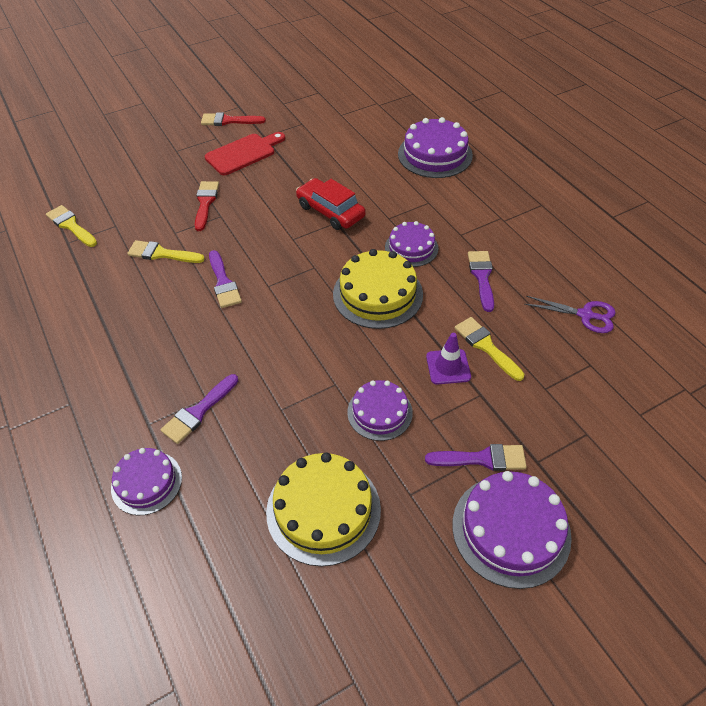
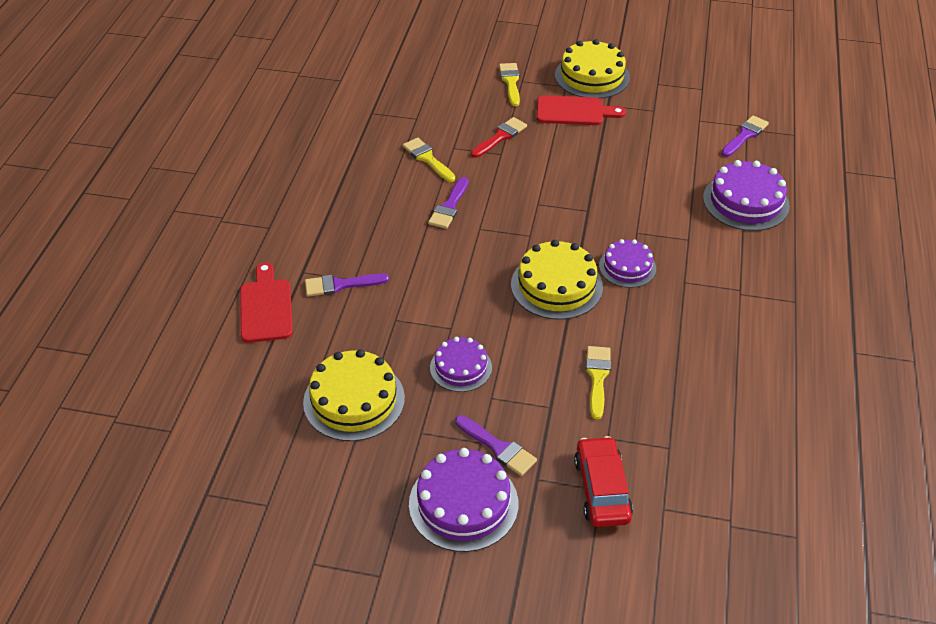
camera: 40 degrees right, 5 degrees down
yellow brush [46,205,97,247] -> yellow brush moved to [499,63,520,106]
purple cake [111,448,182,515] -> red cutting board [240,262,293,343]
red brush [201,113,266,126] -> yellow cake [555,39,630,98]
red car [296,178,366,230] -> red car moved to [574,436,633,527]
purple traffic cone [426,333,471,385] -> none
purple brush [468,251,494,312] -> purple brush moved to [721,115,769,157]
purple scissors [525,296,616,333] -> none

